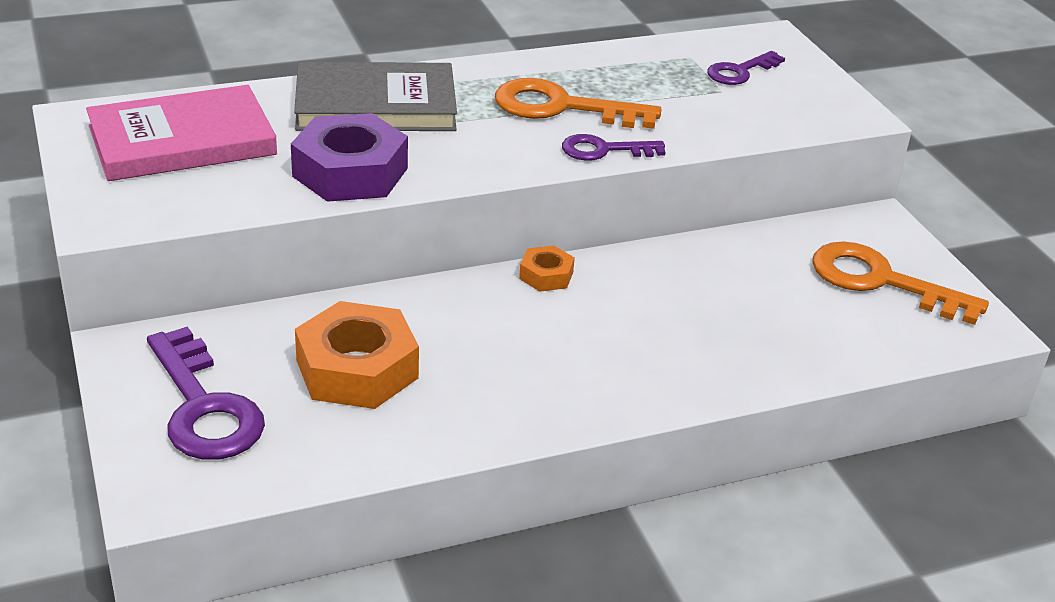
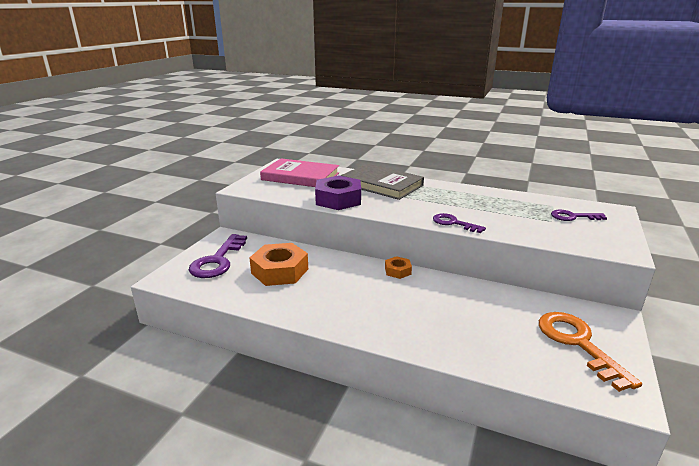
camera: 45 degrees right, 10 degrees down
orange key [495,78,661,129] -> none

